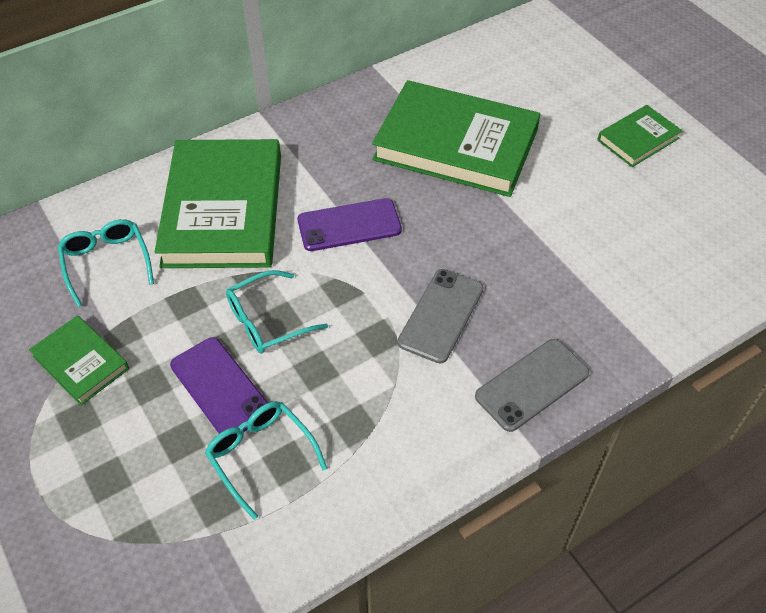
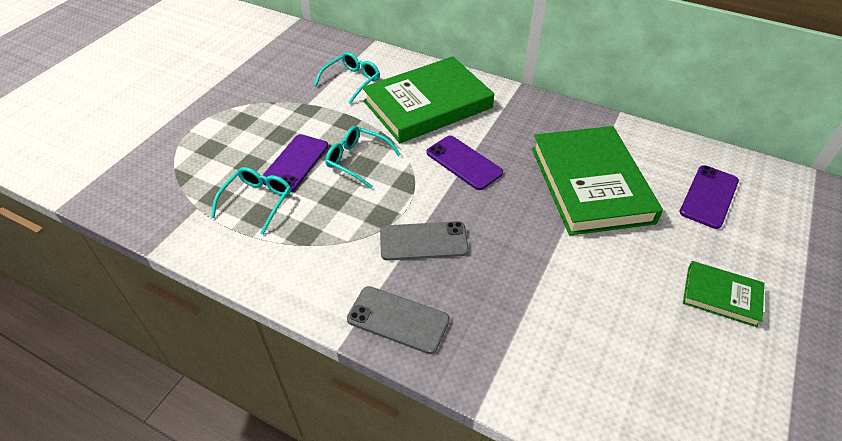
camera: 60 degrees right, 5 degrees down
green book [29,315,129,405] -> none
none -> purple phone [680,165,739,229]

